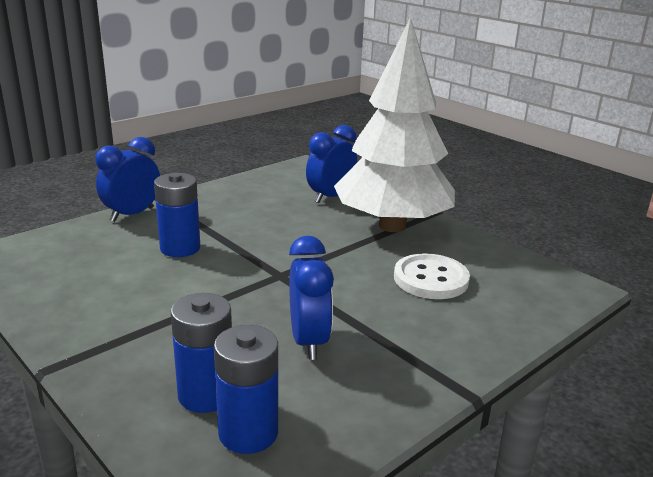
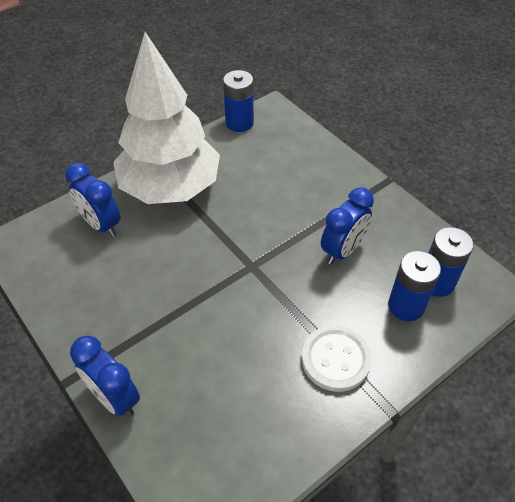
camera: 85 degrees left, 25 degrees up
blue battery [154,173,200,257] -> blue battery moved to [223,70,254,132]
blue clock [289,236,334,360] -> blue clock turned 135 degrees clockwise [321,187,374,265]
white button [394,253,470,299] -> white button moved to [302,325,372,392]

